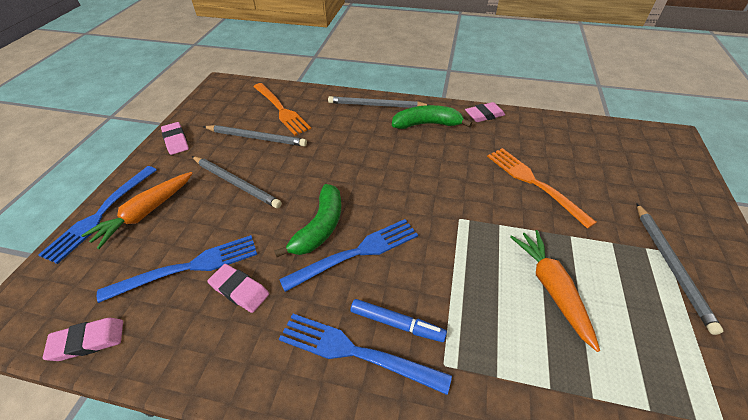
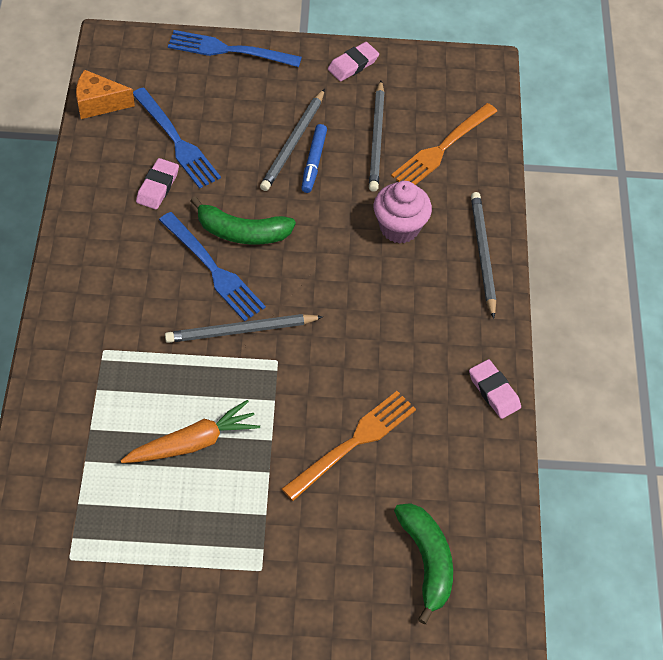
camera: 75 degrees right, 10 degrees up
pink eraser [43,318,123,361] -> orange cheese [76,69,135,119]
orange carrot [81,172,193,249] -> none
blue fork [279,314,452,395] -> none
blue marker [351,299,447,342] -> blue marker moved to [301,124,327,193]
green banana [392,105,472,129] -> green banana moved to [394,503,453,624]
grey pencil [636,203,723,335] -> grey pencil moved to [165,314,323,343]
none -> pink cupcake [374,181,432,244]

